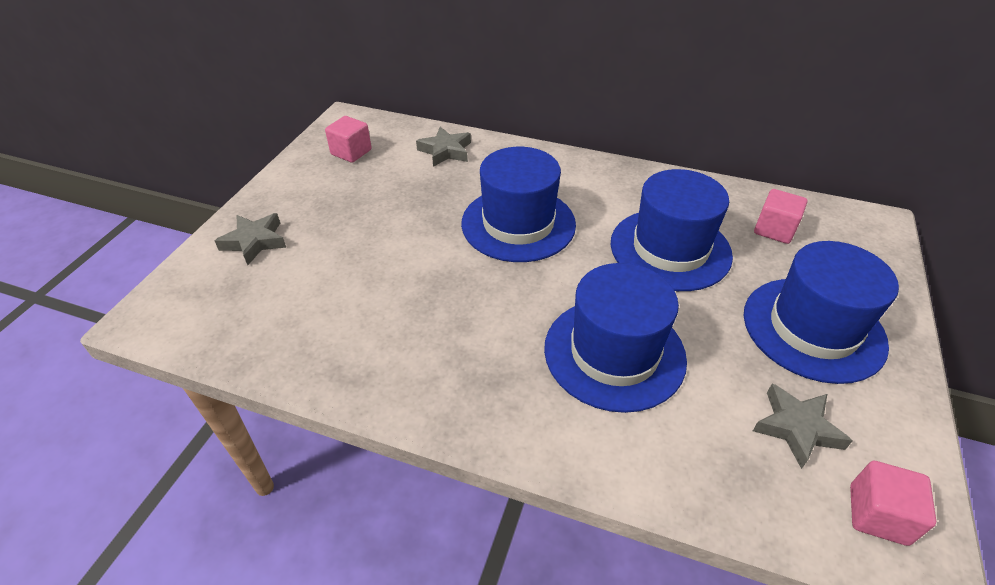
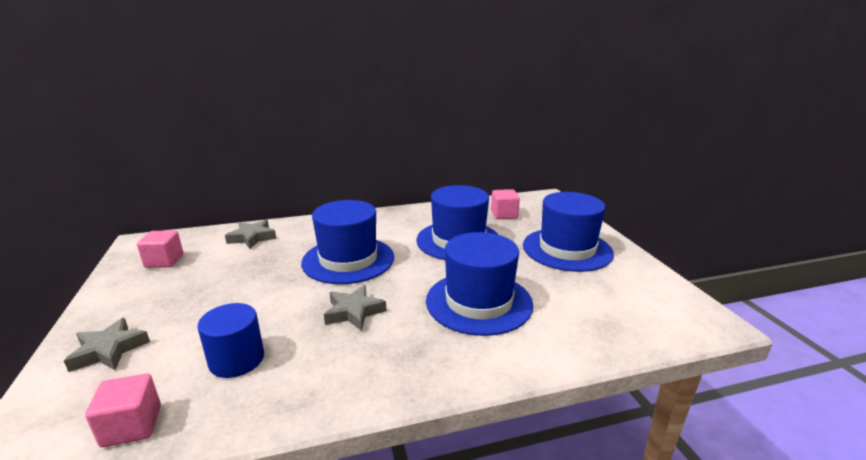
camera: 35 degrees left, 20 degrees down
grey star [753,383,853,469] -> grey star moved to [324,285,386,331]
pink cube [850,461,936,546] -> pink cube moved to [85,373,161,447]
none -> blue cylinder [197,303,264,378]

